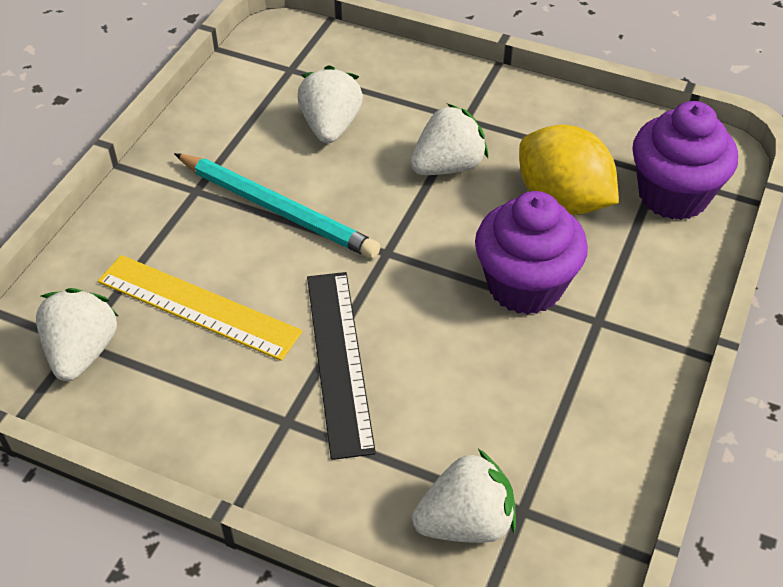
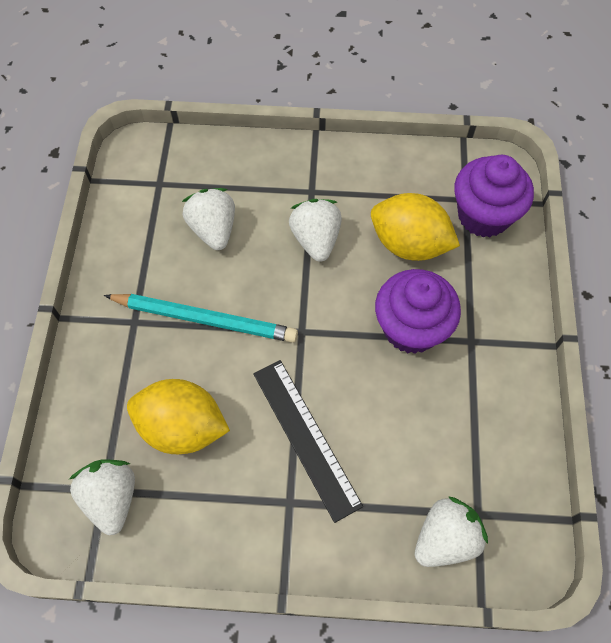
camera: 20 degrees left, 15 degrees up
yellow ruler [98,255,303,361] -> yellow lemon [127,379,230,454]
white strawberry [410,104,488,175] -> white strawberry turned 45 degrees counterclockwise [289,199,342,262]

